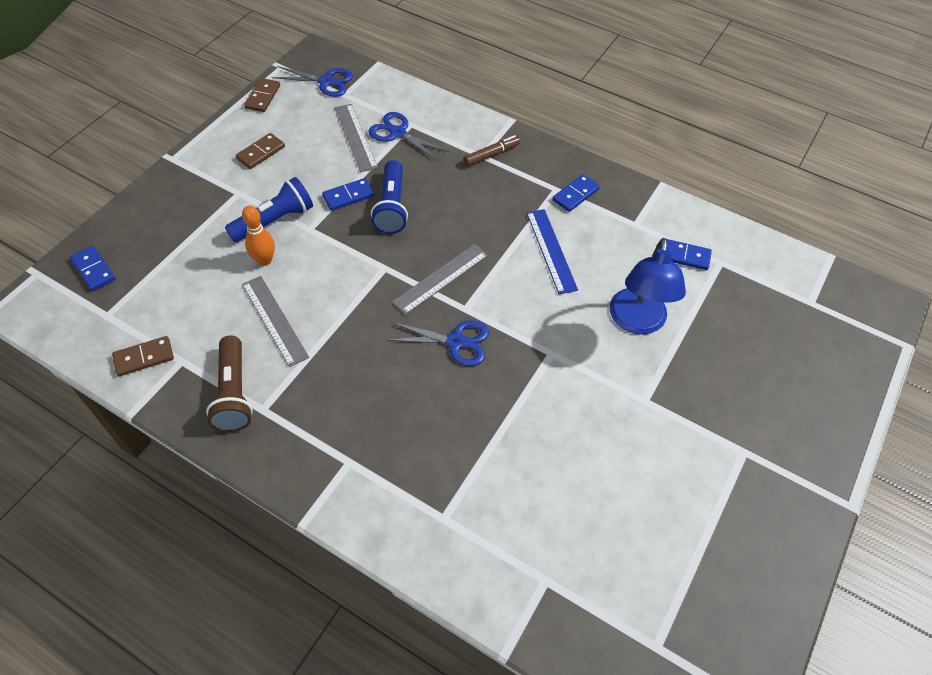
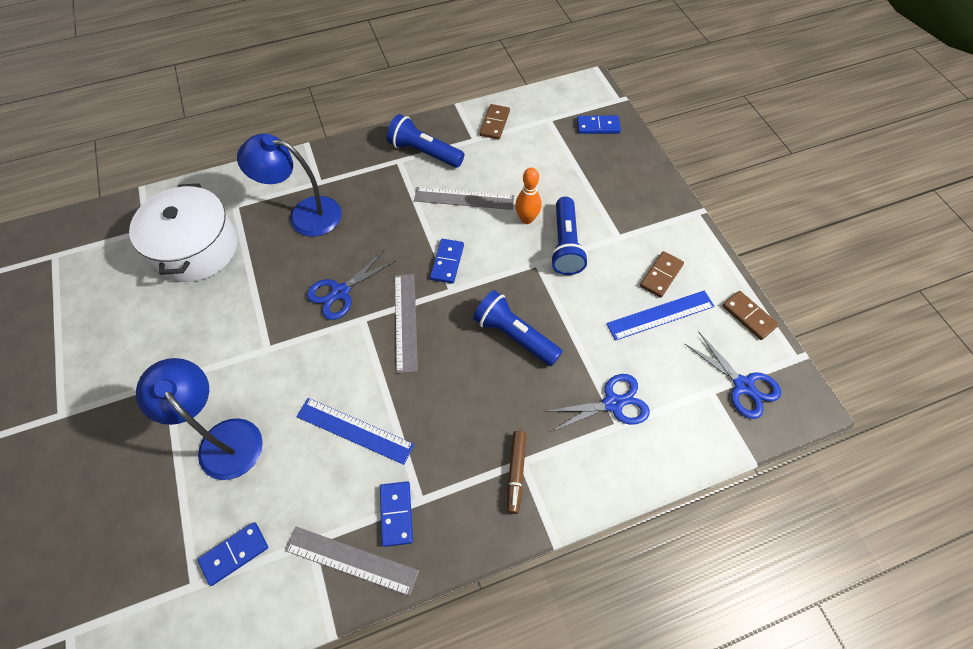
camera: 130 degrees right, 5 degrees up
brown flashlight [206,335,253,432] -> blue flashlight [387,114,464,168]
brown domino [235,133,285,169] -> brown domino turned 45 degrees clockwise [640,251,684,298]
blue scissors [272,66,353,97] -> blue scissors turned 90 degrees counterclockwise [684,331,781,419]
blue domino [322,178,374,211] -> blue domino moved to [430,239,464,284]
grey ruler [335,104,378,172] -> grey ruler moved to [285,527,419,596]
none -> white pot [129,183,237,282]
none -> blue lamp [237,134,342,237]
none -> blue ruler [606,291,715,341]

